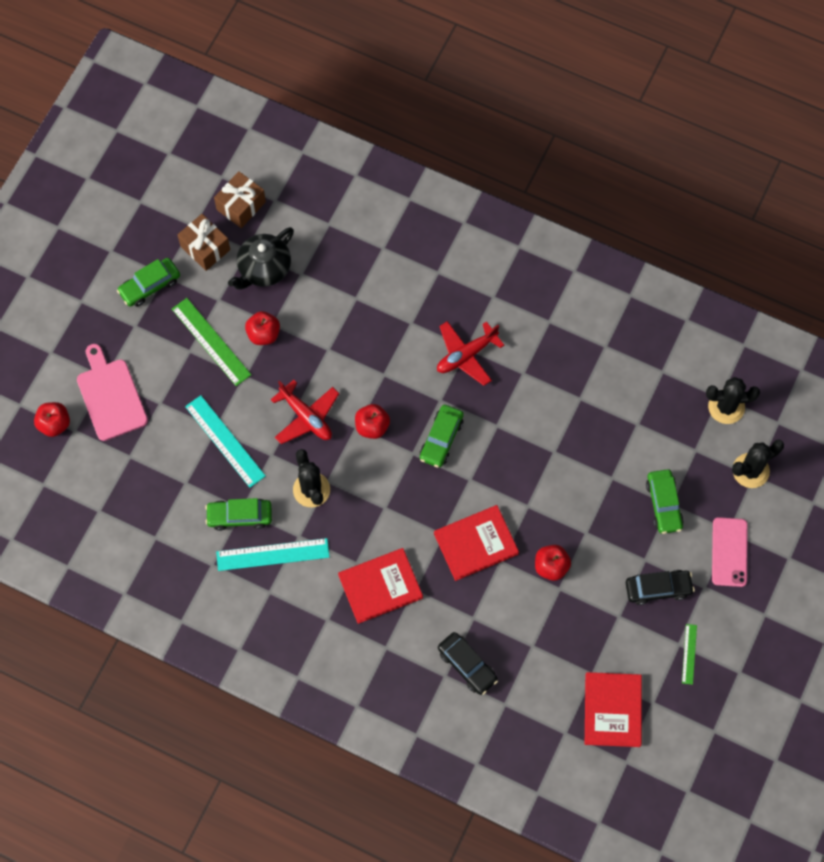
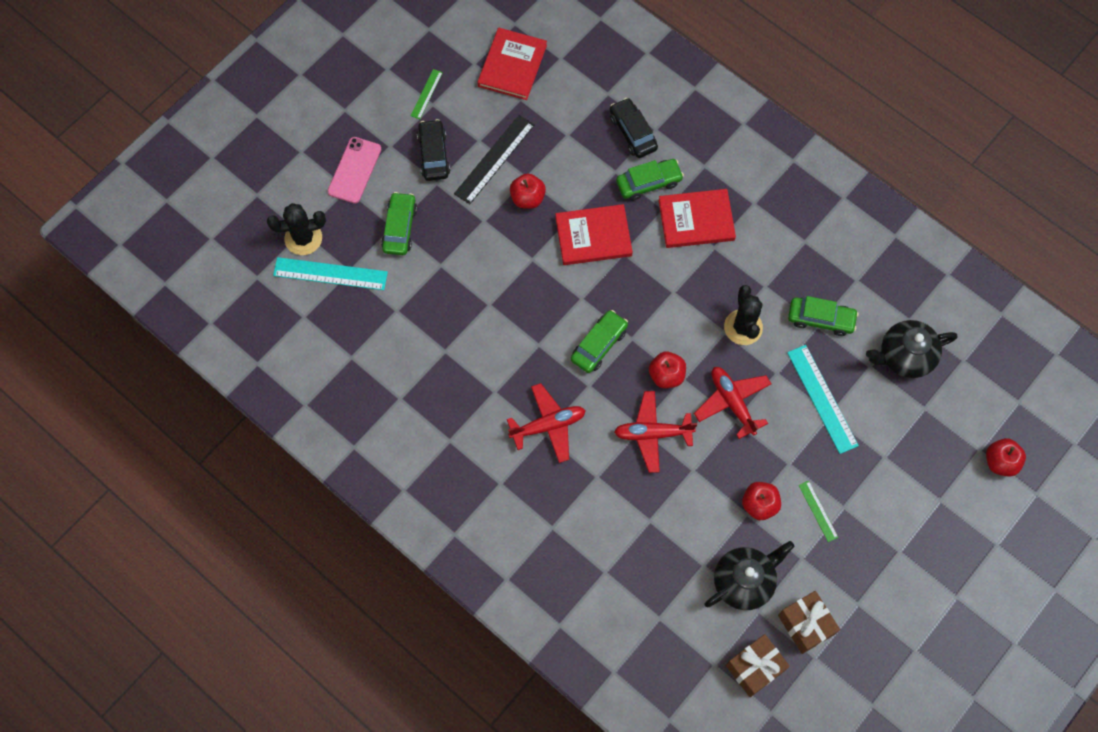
camera: 165 degrees left, 0 degrees up
pink cutting board [77,344,148,441] -> none
green car [117,258,180,307] -> green car moved to [616,159,684,201]
green ruler [172,298,251,386] -> green ruler [799,481,838,542], size x0.54
turquoise ruler [216,538,330,571] -> turquoise ruler moved to [273,257,388,290]
black car [626,570,695,605] -> black car turned 75 degrees clockwise [417,119,450,181]
black cactus [706,377,760,424] -> none
none -> black ruler [454,115,534,204]
none -> red plane [614,391,697,473]
none -> black teapot [866,320,957,378]

